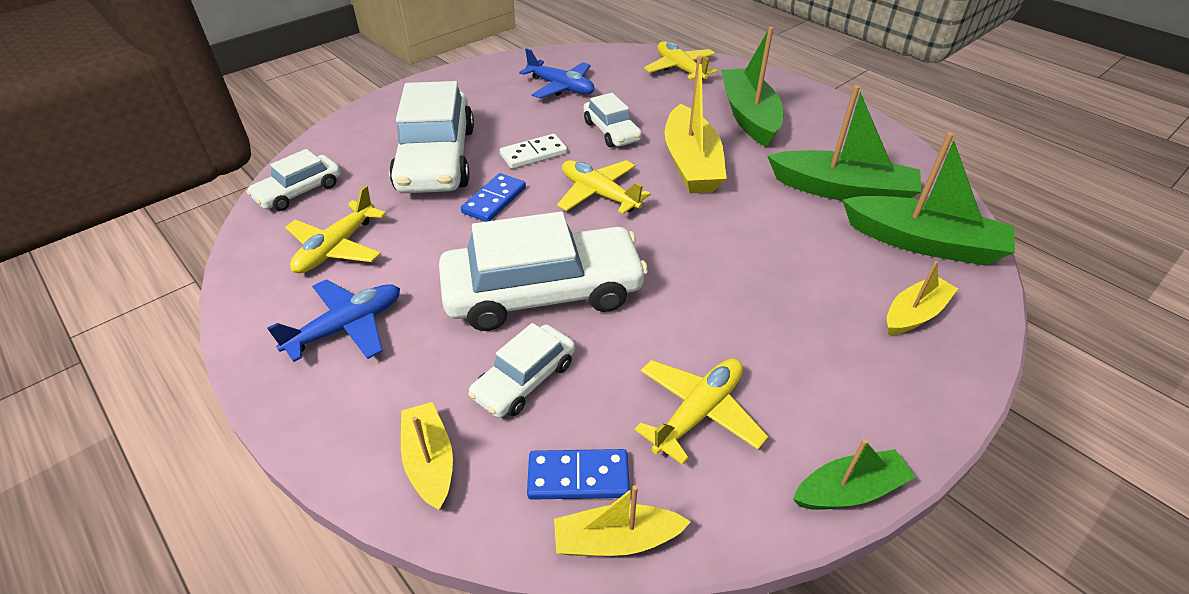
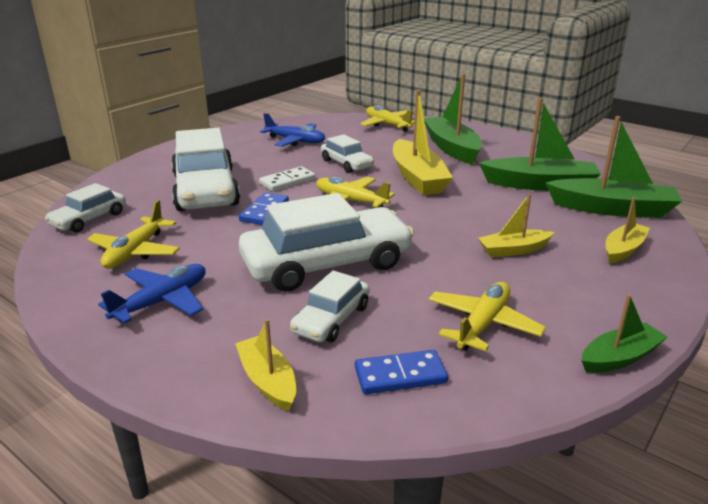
camera: 10 degrees left, 15 degrees down
yellow boat [554,485,691,556] -> yellow boat moved to [478,194,554,257]

